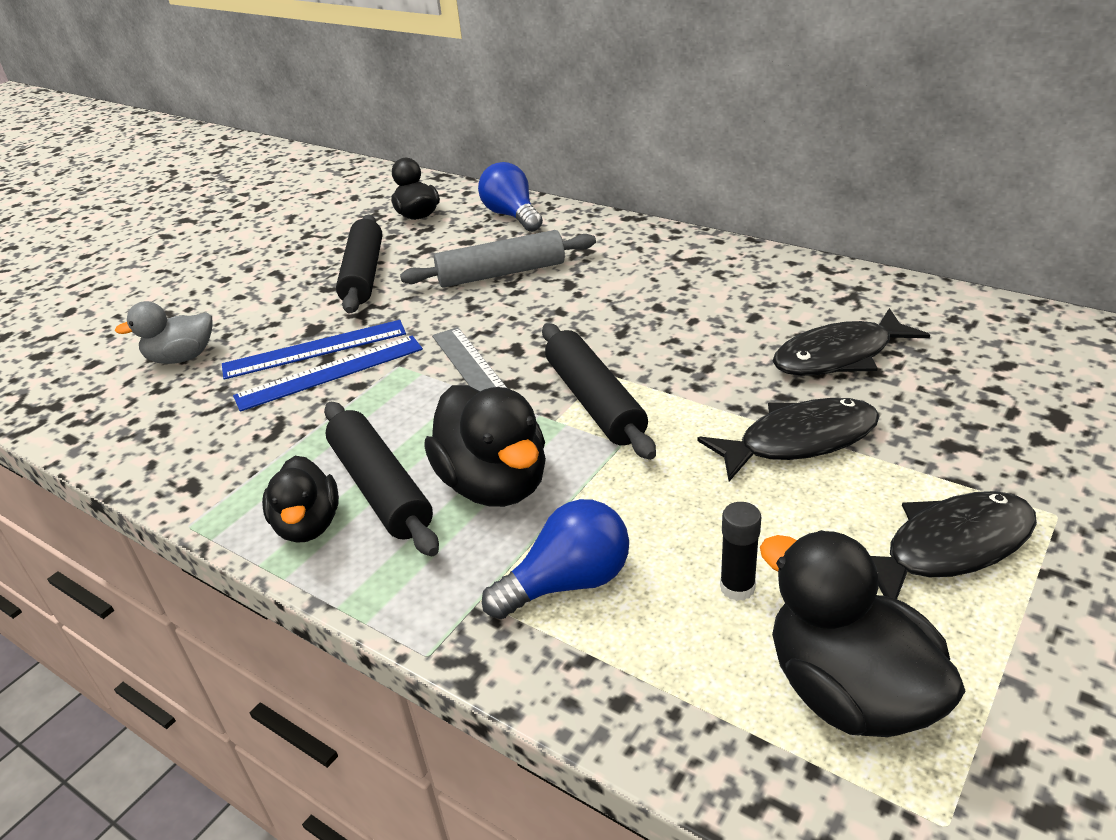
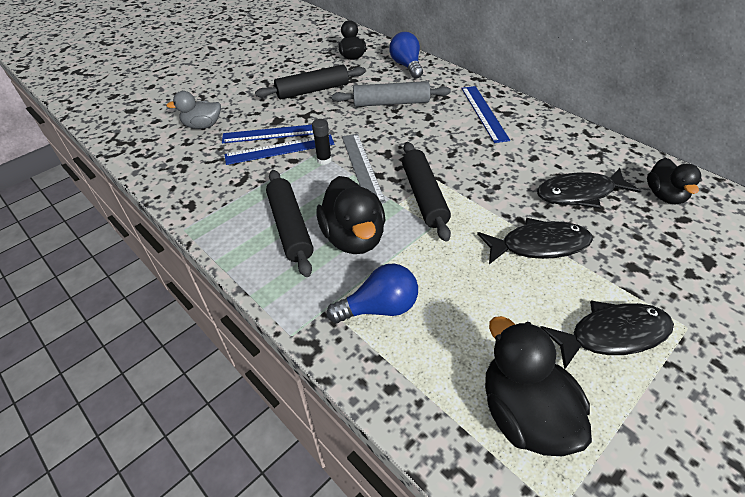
camera: 10 degrees right, 10 degrees up
black duck [262,456,339,543] -> black duck moved to [647,158,702,204]
black rolling pin [336,215,382,313] -> black rolling pin turned 60 degrees clockwise [255,65,366,99]
black glue stick [720,502,761,601] -> black glue stick moved to [312,119,332,165]
none -> blue ruler [461,86,510,143]

